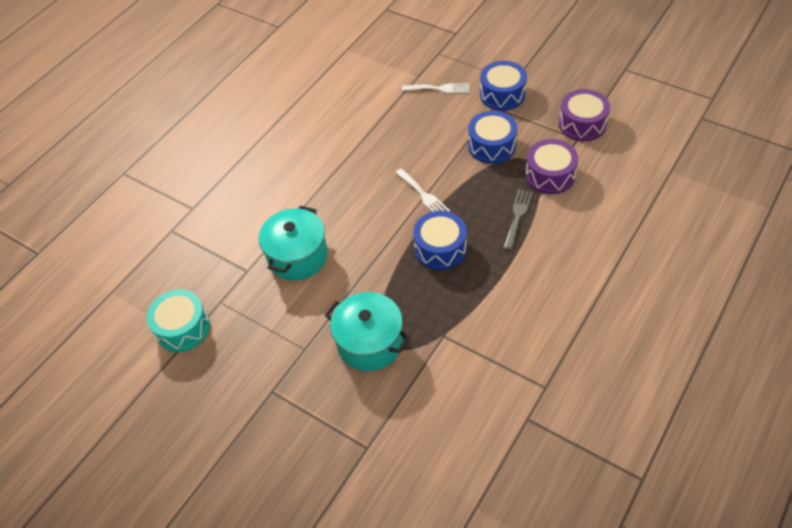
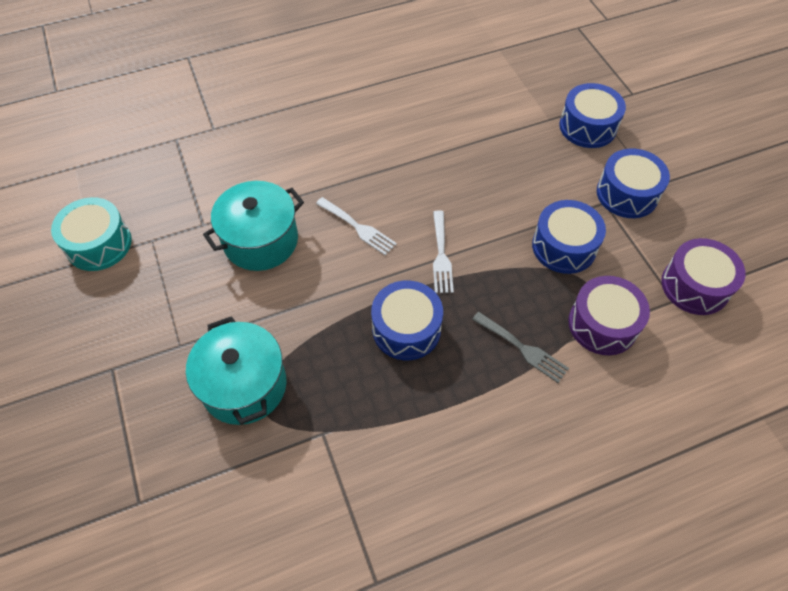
camera: 30 degrees right, 5 degrees up
white fork [402,83,470,93] -> white fork moved to [316,197,397,256]
grey fork [503,189,532,250] -> grey fork turned 75 degrees clockwise [472,312,569,383]
none -> blue drum [559,83,626,148]

